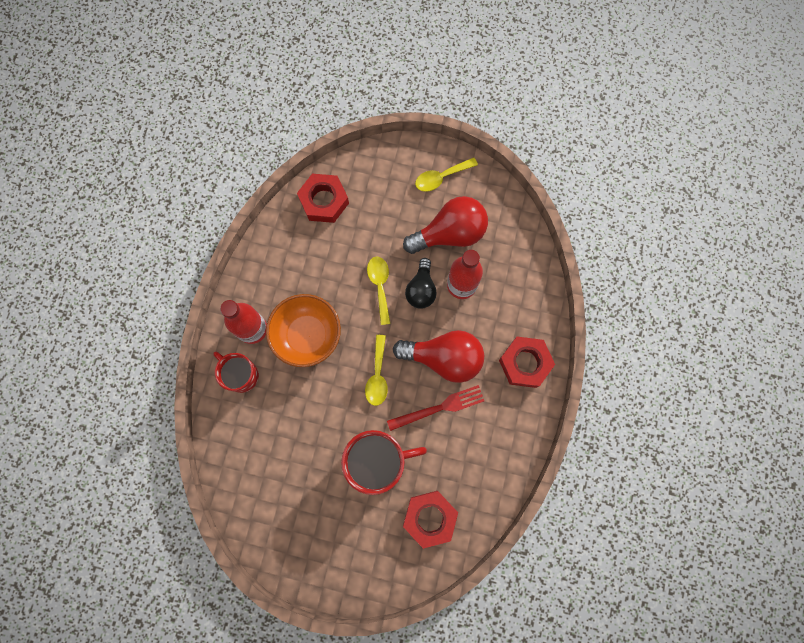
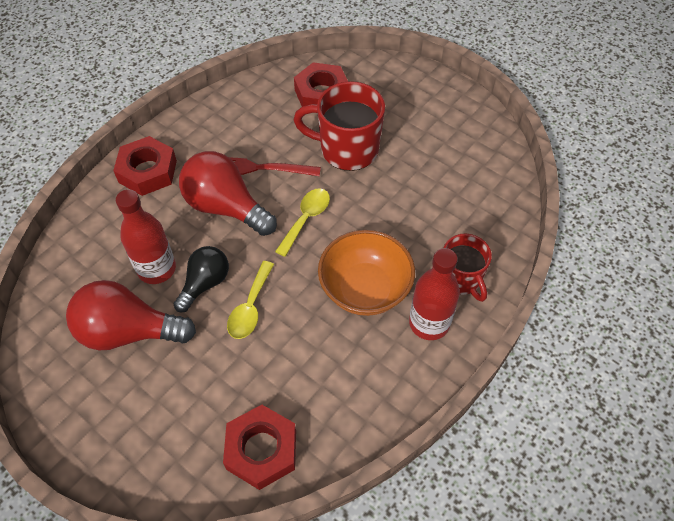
camera: 155 degrees left, 20 degrees down
yellow spoon [415,157,478,192] -> none

